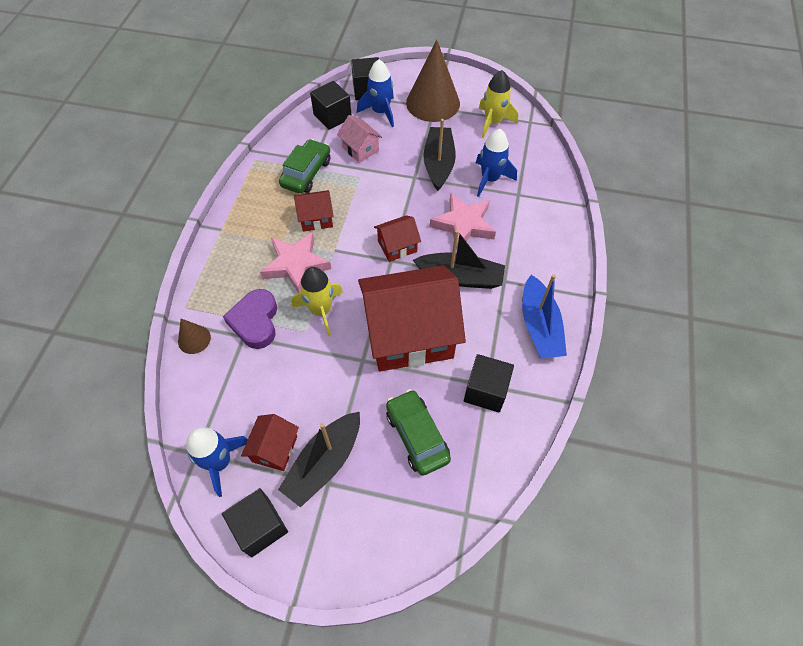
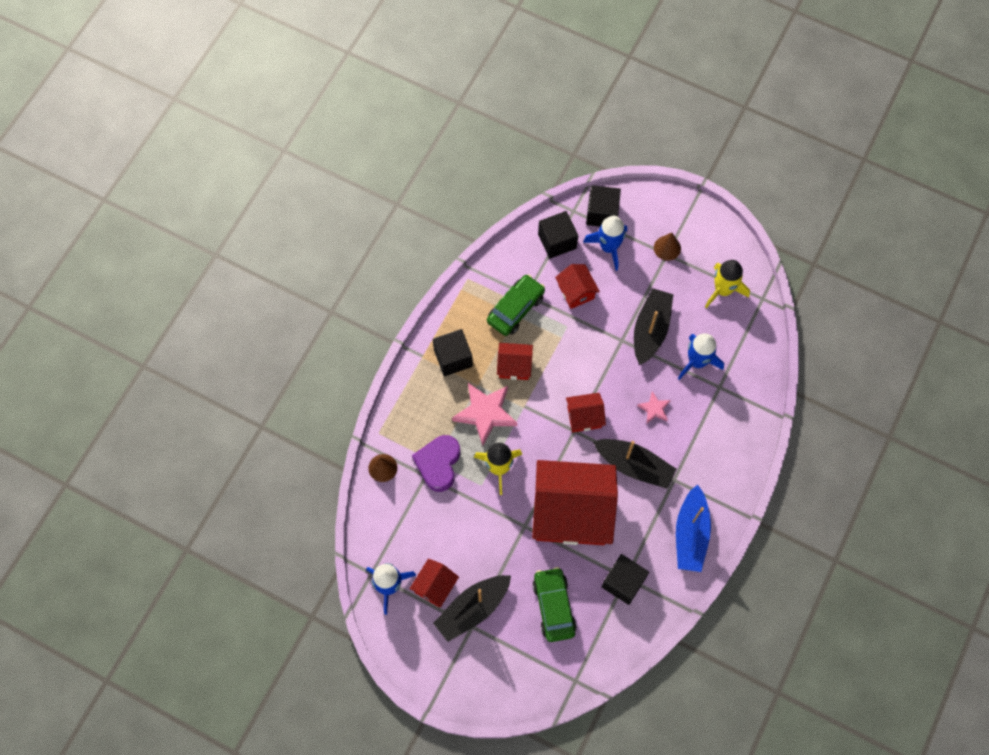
camera: 15 degrees right, 10 degrees up
black cube [222,488,288,557] -> black cube moved to [433,329,473,376]
pink house [337,115,382,163] -> red house [555,264,600,309]
brown cone [406,39,460,122] -> brown cone [654,233,681,261], size x0.47
pink star [430,193,496,249] -> pink star [637,391,671,423], size x0.52

